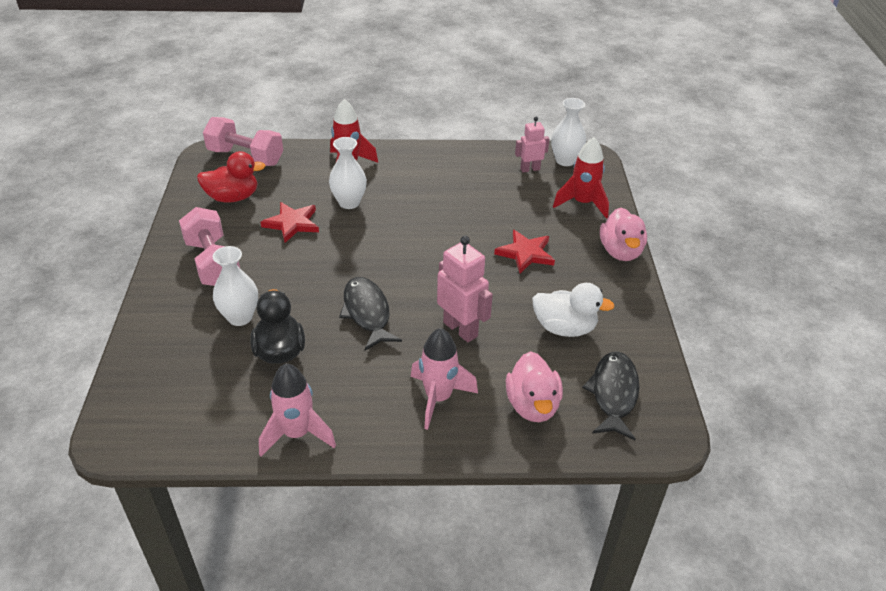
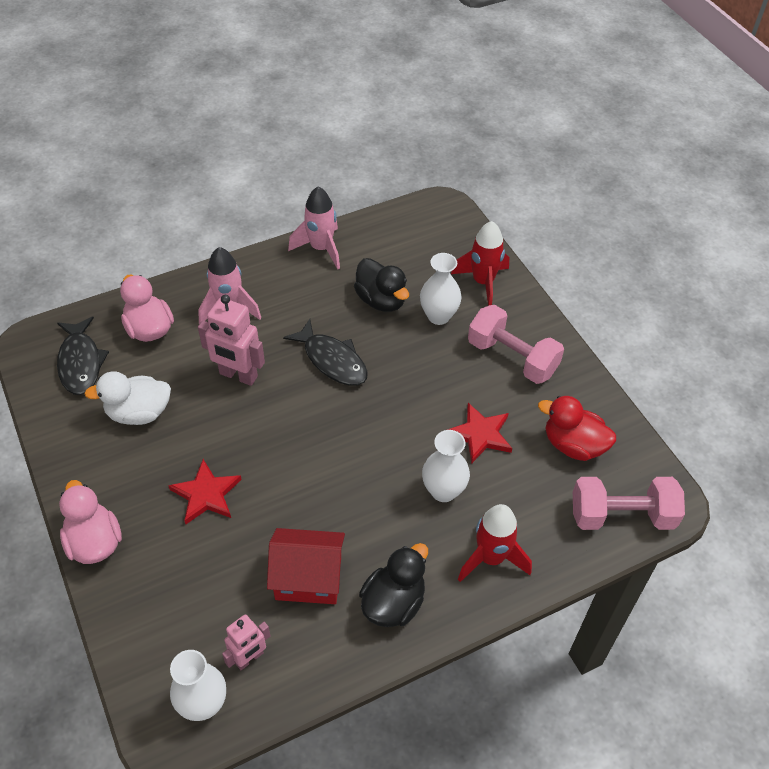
camera: 155 degrees right, 10 degrees up
red duck [197,151,266,202] -> red duck turned 60 degrees clockwise [538,396,616,461]
red rocket [553,137,609,219] -> red rocket moved to [451,221,509,306]
none -> red house [267,528,345,604]
none -> black duck [359,543,428,627]

